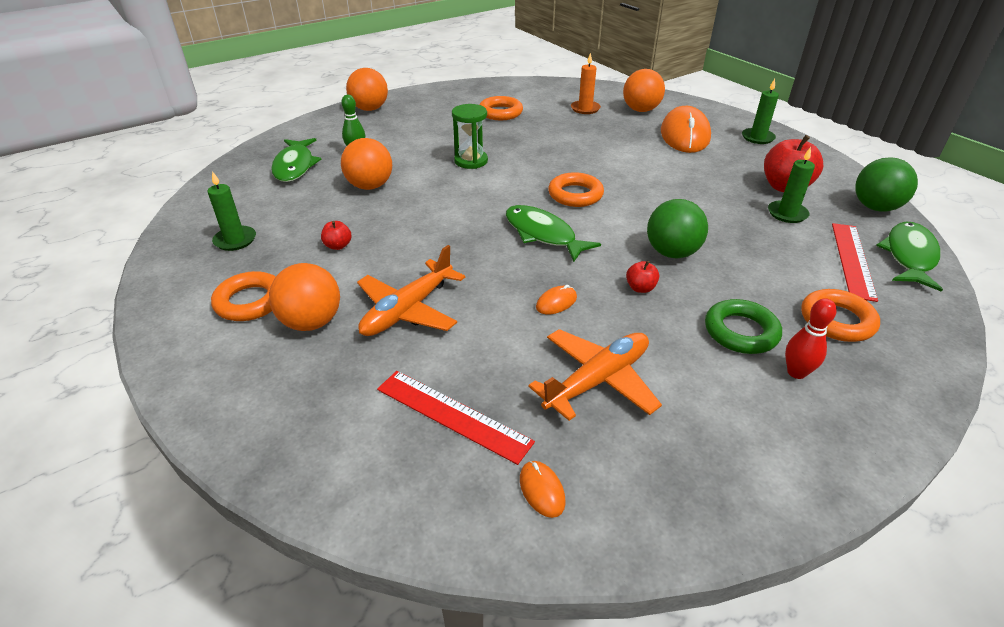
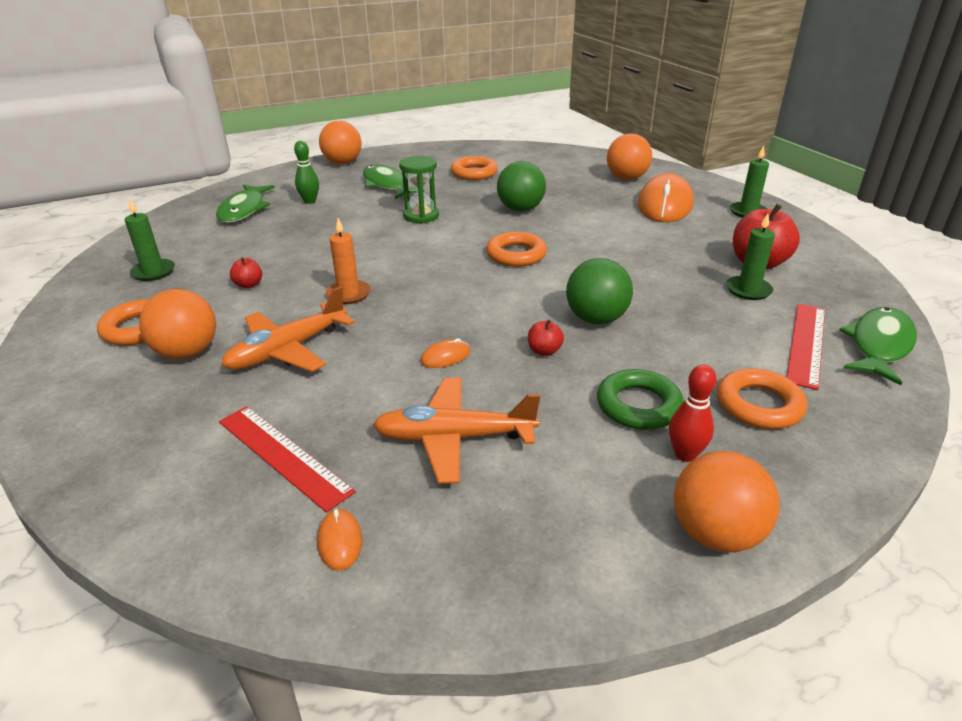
camera: 10 degrees right, 5 degrees down
orange ball [341,138,392,190] -> orange ball moved to [674,451,780,553]
green fish [506,205,601,262] -> green fish moved to [363,164,424,199]
orange plane [528,329,662,421] -> orange plane turned 150 degrees counterclockwise [373,378,540,483]
orange candle [571,53,601,114] -> orange candle moved to [326,218,371,304]
green ball [855,157,918,212] -> green ball moved to [497,161,546,212]

